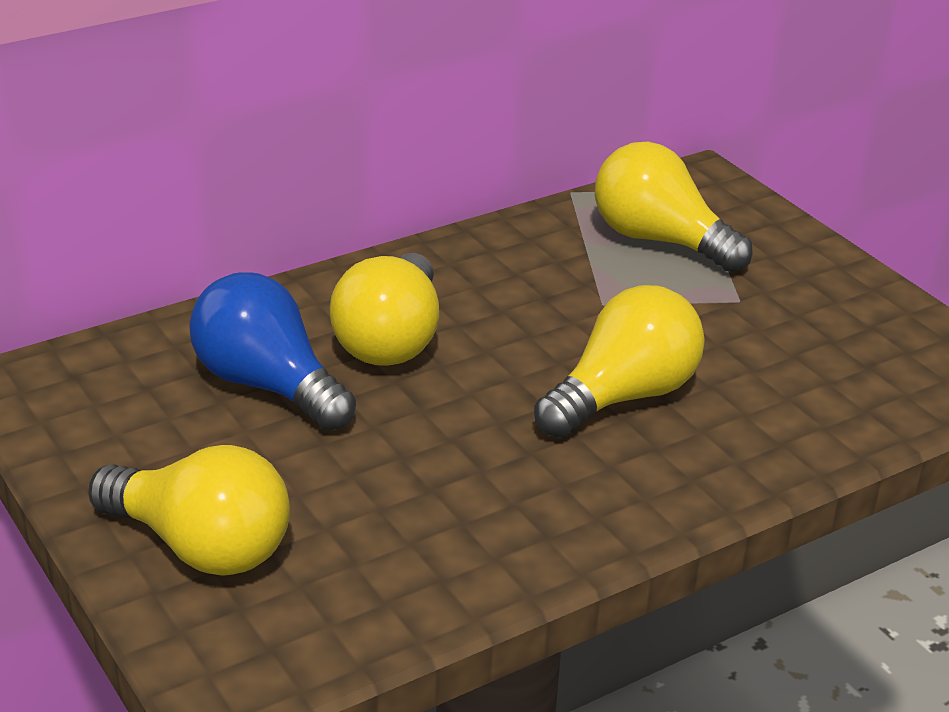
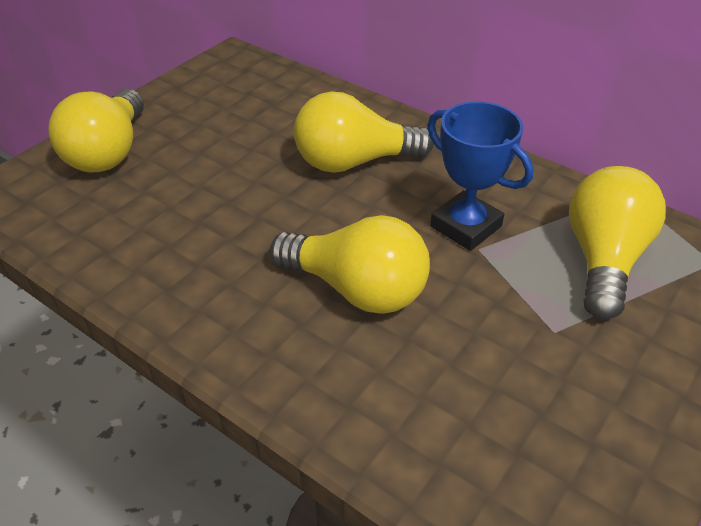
camera: 70 degrees right, 10 degrees up
blue light bulb [190,272,356,431] -> none
none -> blue trophy [427,101,533,251]

